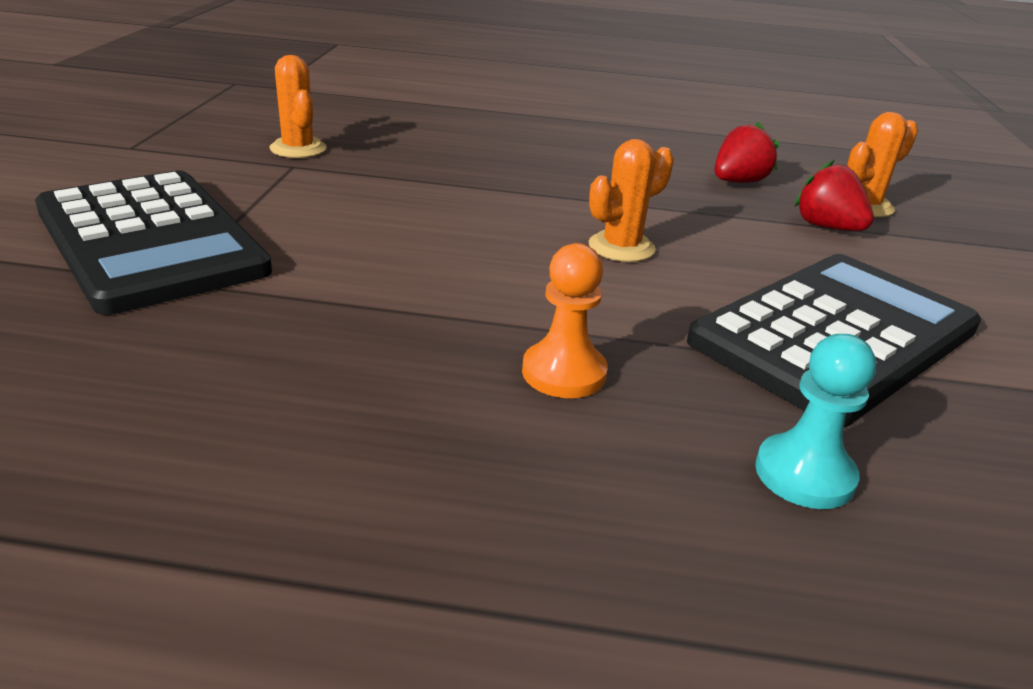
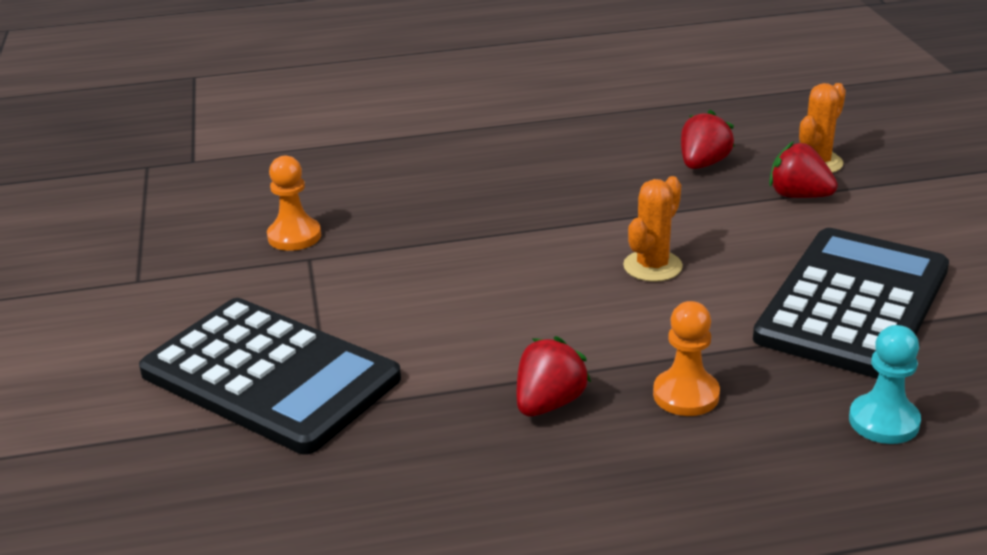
camera: 15 degrees left, 0 degrees up
orange cactus [269,55,327,158] -> orange pawn [267,156,321,251]
none -> red strawberry [517,336,591,417]

